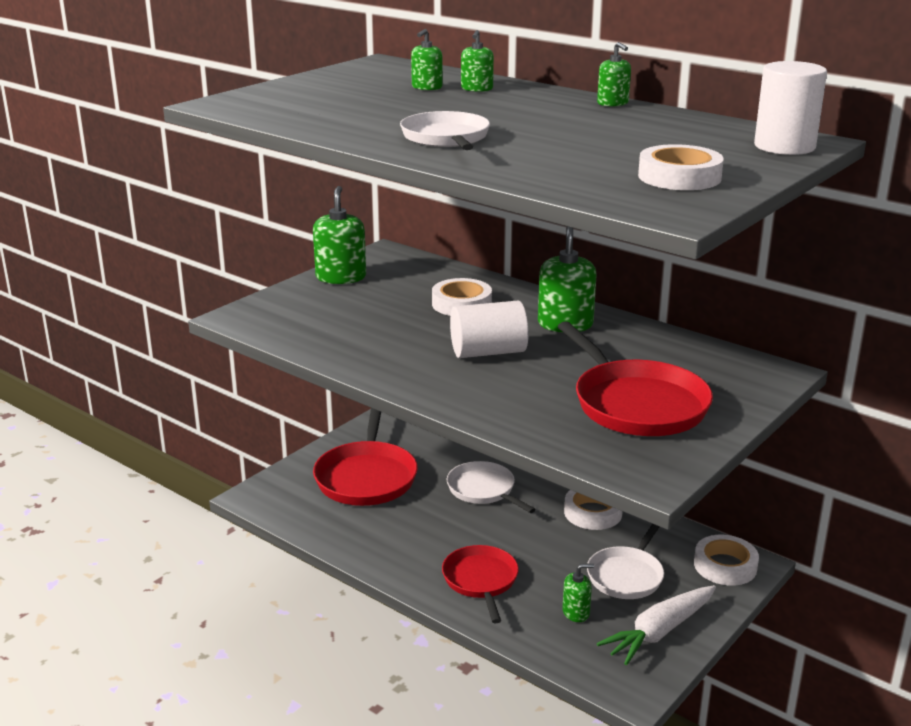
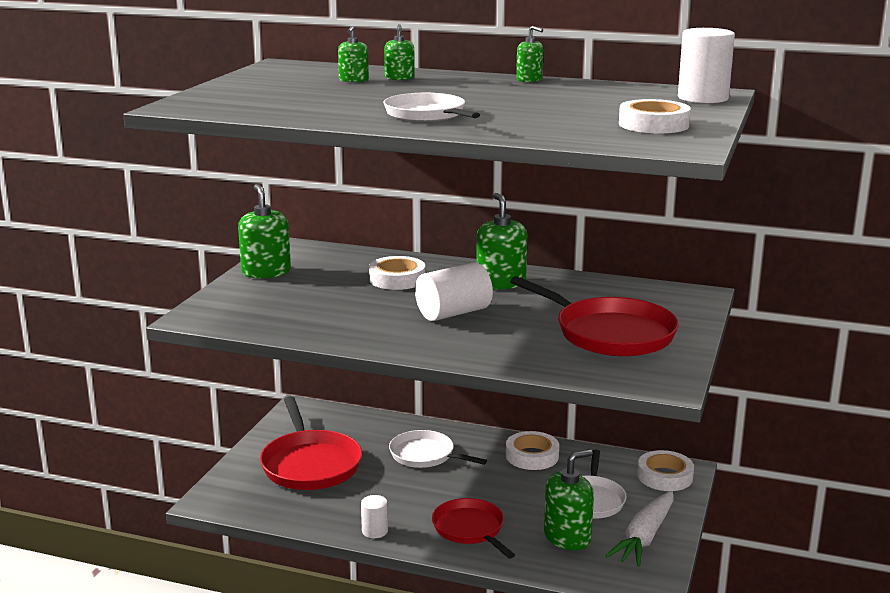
camera: 20 degrees left, 5 degrees down
green soap dispenser [563,564,594,622] -> green soap dispenser [544,449,594,550], size x1.76
none -> white cylinder [361,495,388,538]

